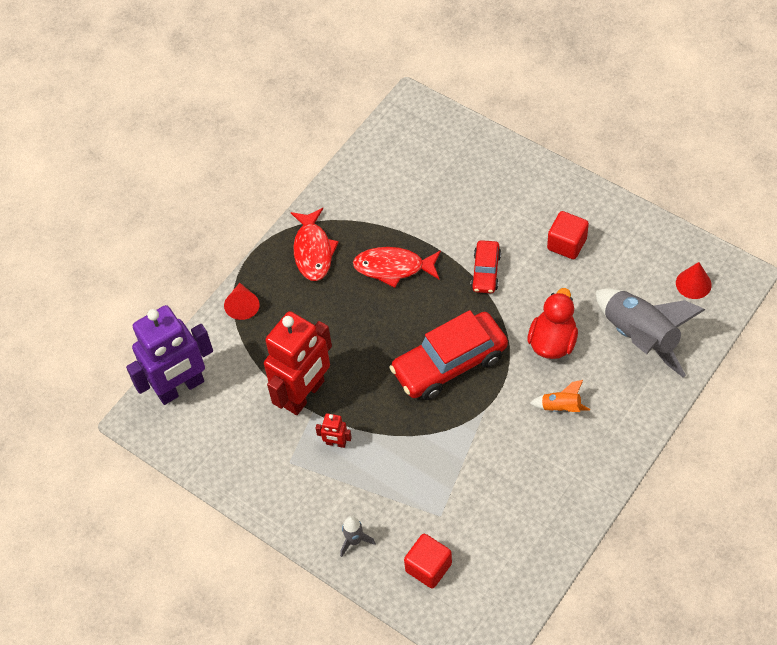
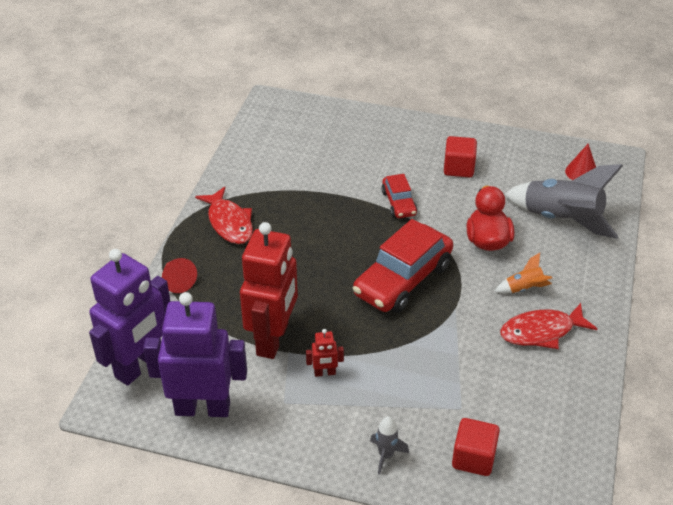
camera: 25 degrees left, 15 degrees down
red fish [353,247,441,288] -> red fish moved to [500,303,597,349]
none -> purple robot [143,292,247,417]

